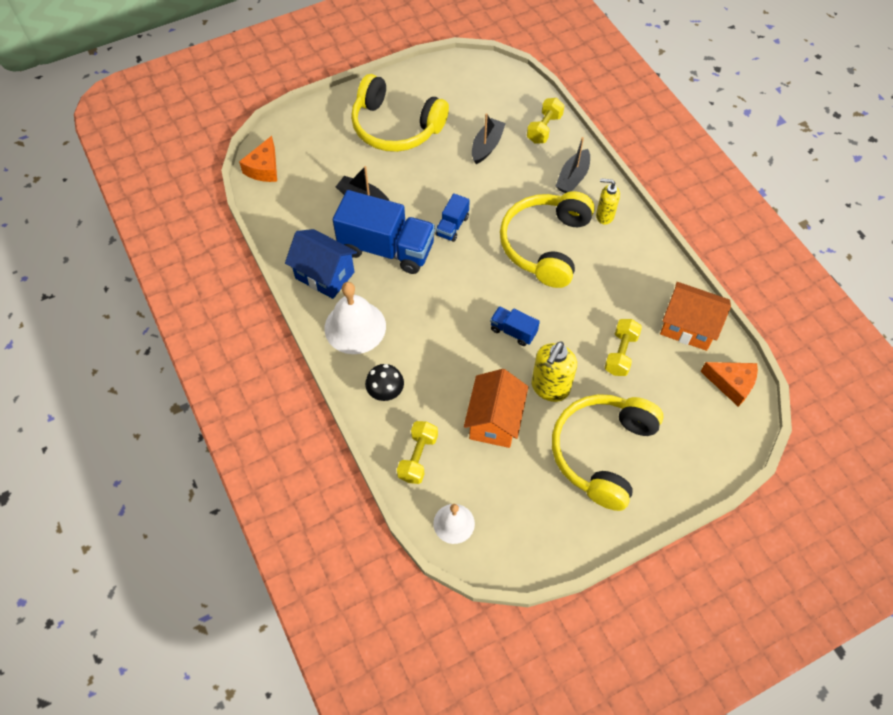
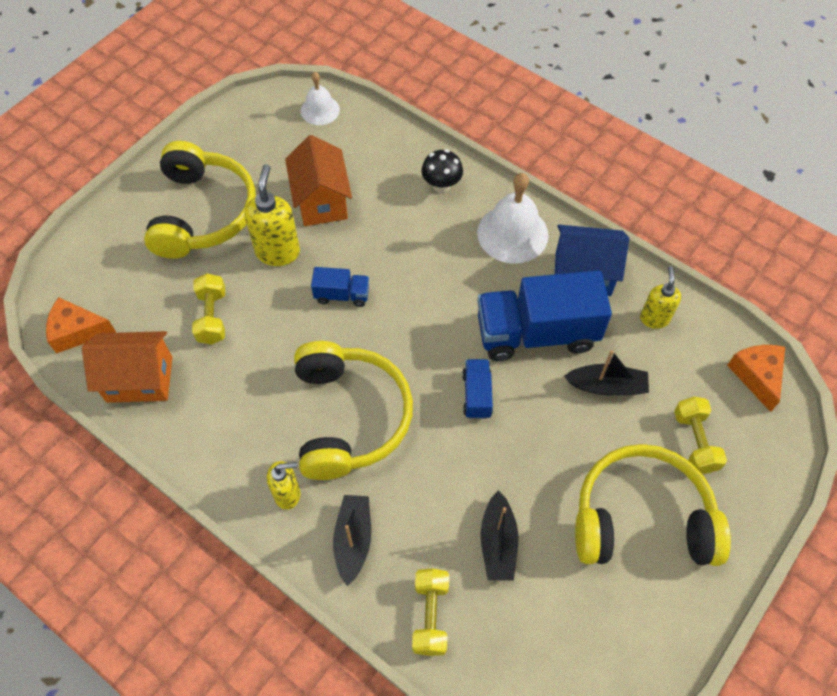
camera: 155 degrees right, 0 degrees up
yellow dumbbell [397,421,438,484] -> yellow dumbbell moved to [674,397,727,474]
none -> yellow soap dispenser [640,266,681,329]

